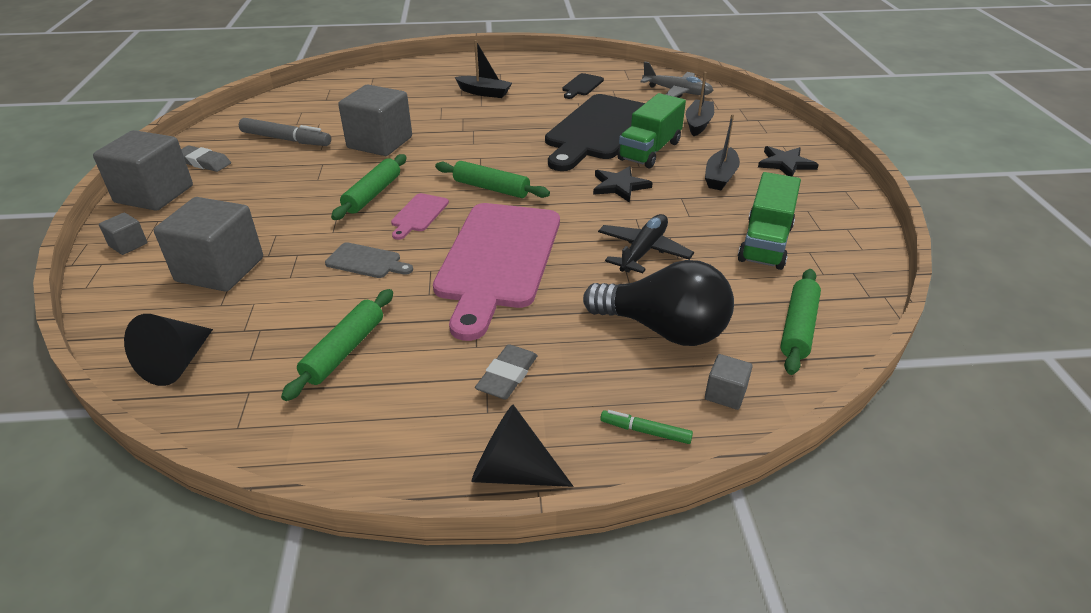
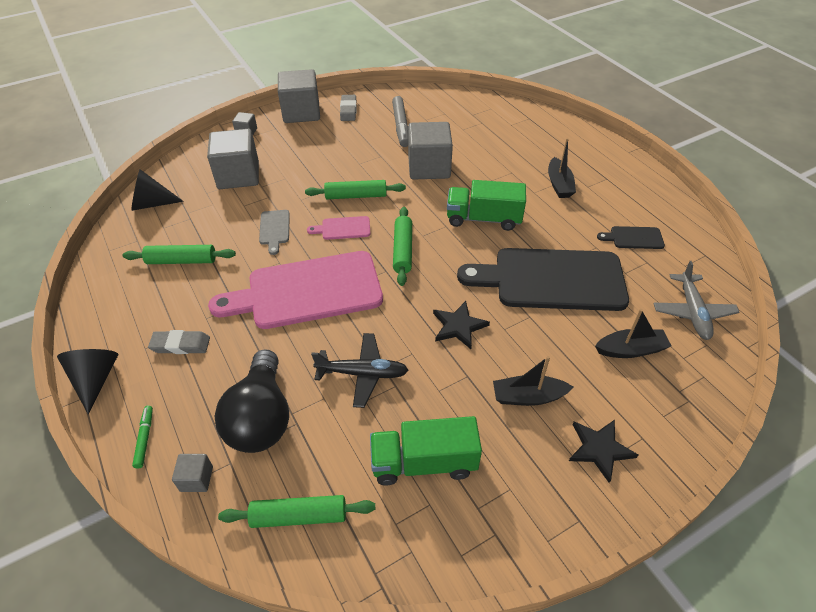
camera: 65 degrees right, 10 degrees up
green truck [617,93,686,168] -> green truck moved to [447,180,526,231]

